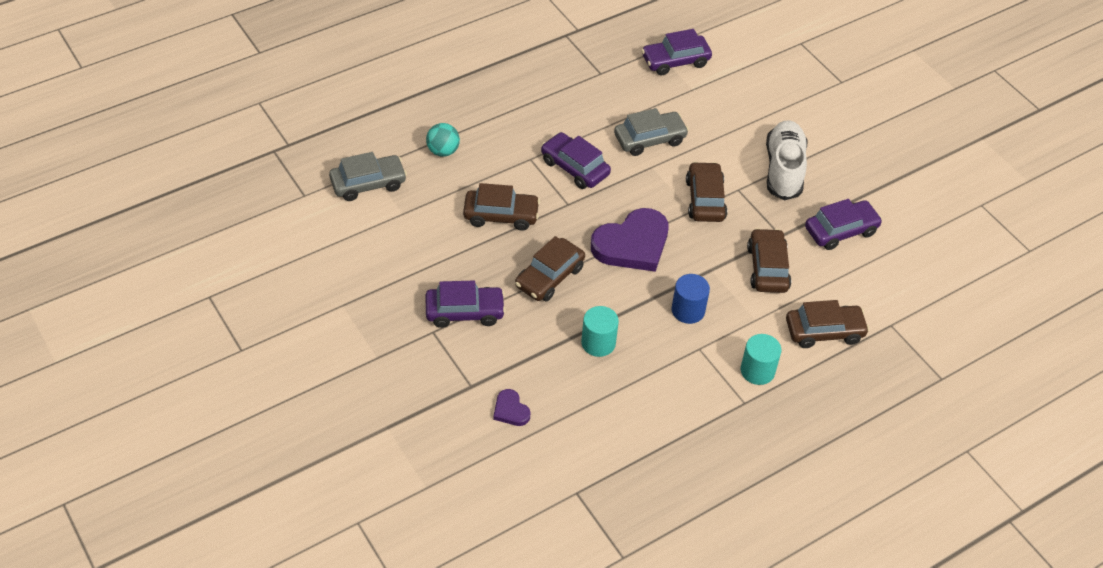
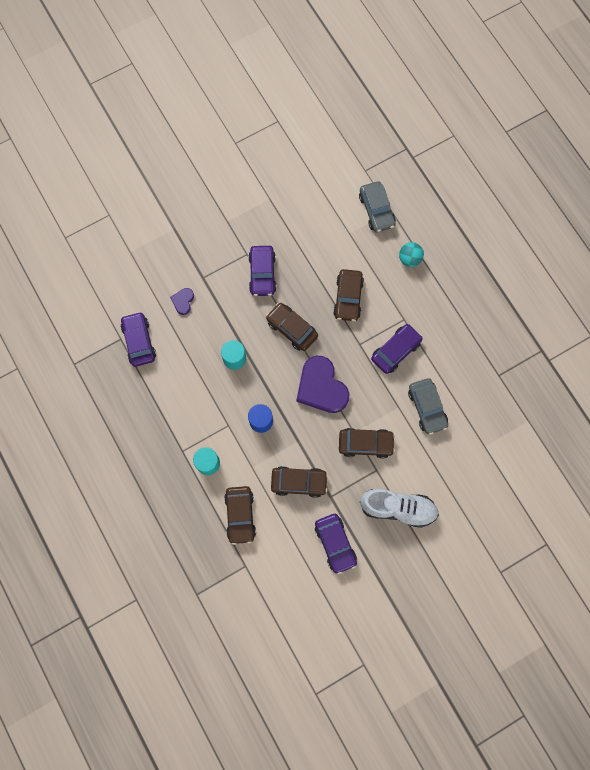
camera: 95 degrees right, 25 degrees up
purple heart [493,389,530,426] -> purple heart turned 45 degrees counterclockwise [170,288,194,315]
purple car [641,29,712,75] -> purple car moved to [121,312,156,367]

